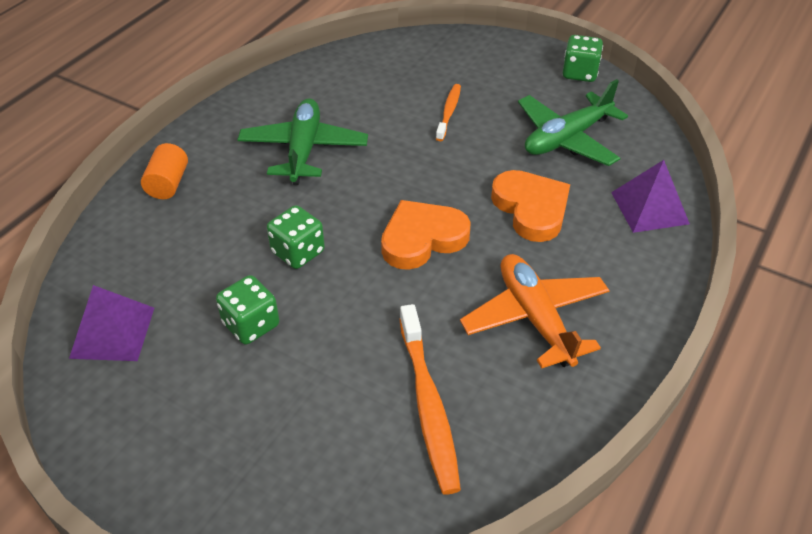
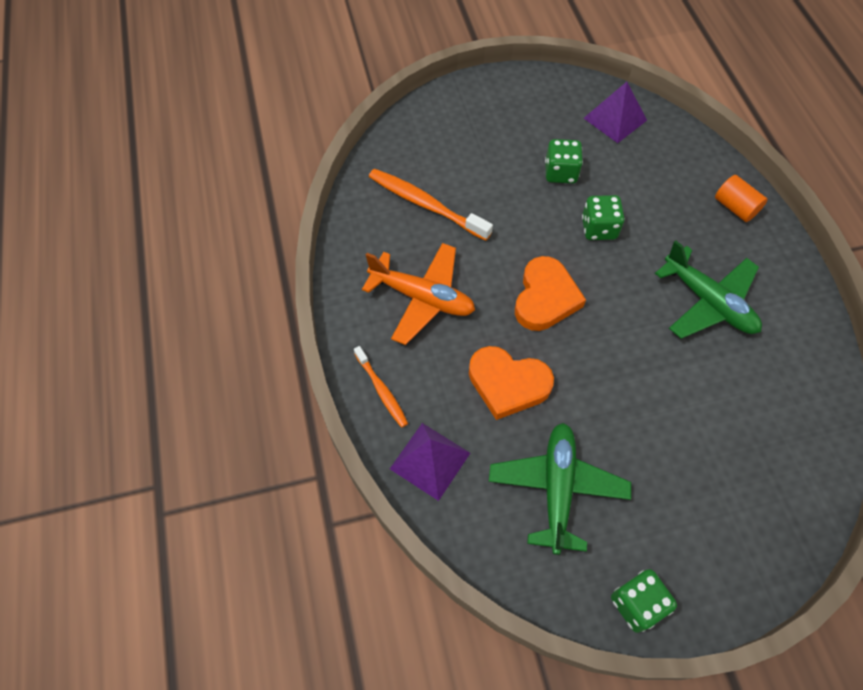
camera: 135 degrees right, 15 degrees up
orange toothbrush [436,84,461,141] -> orange toothbrush moved to [354,346,408,428]

